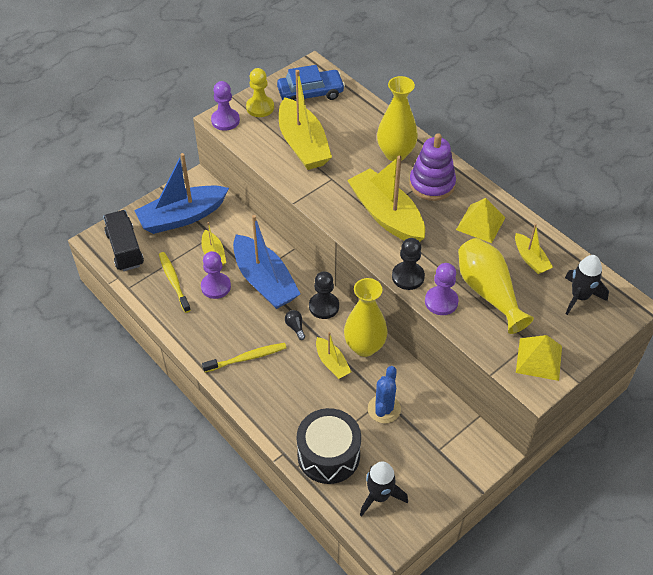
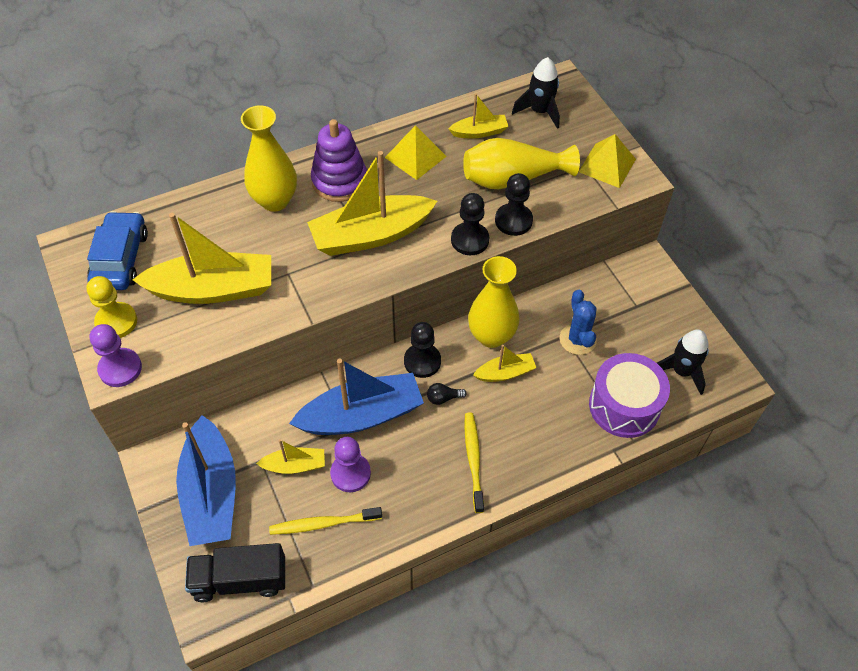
camera: 75 degrees left, 5 degrees up
black drum [297,408,361,484] -> purple drum [589,353,670,438]
blue cactus [368,366,401,423] -> blue cactus turned 45 degrees clockwise [560,290,597,355]
purple pawn [425,263,459,315] -> black pawn [495,173,533,236]

